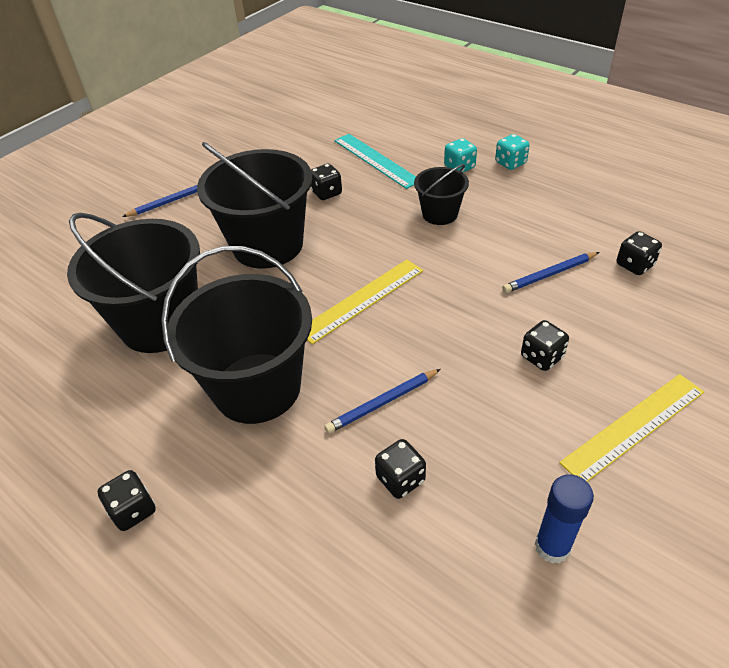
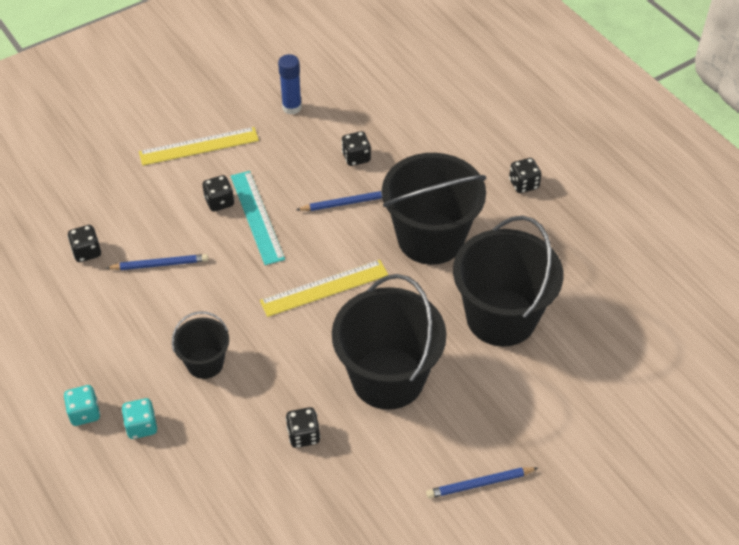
camera: 165 degrees left, 5 degrees up
turquoise ruler [334,134,416,189] -> turquoise ruler moved to [231,171,285,265]

